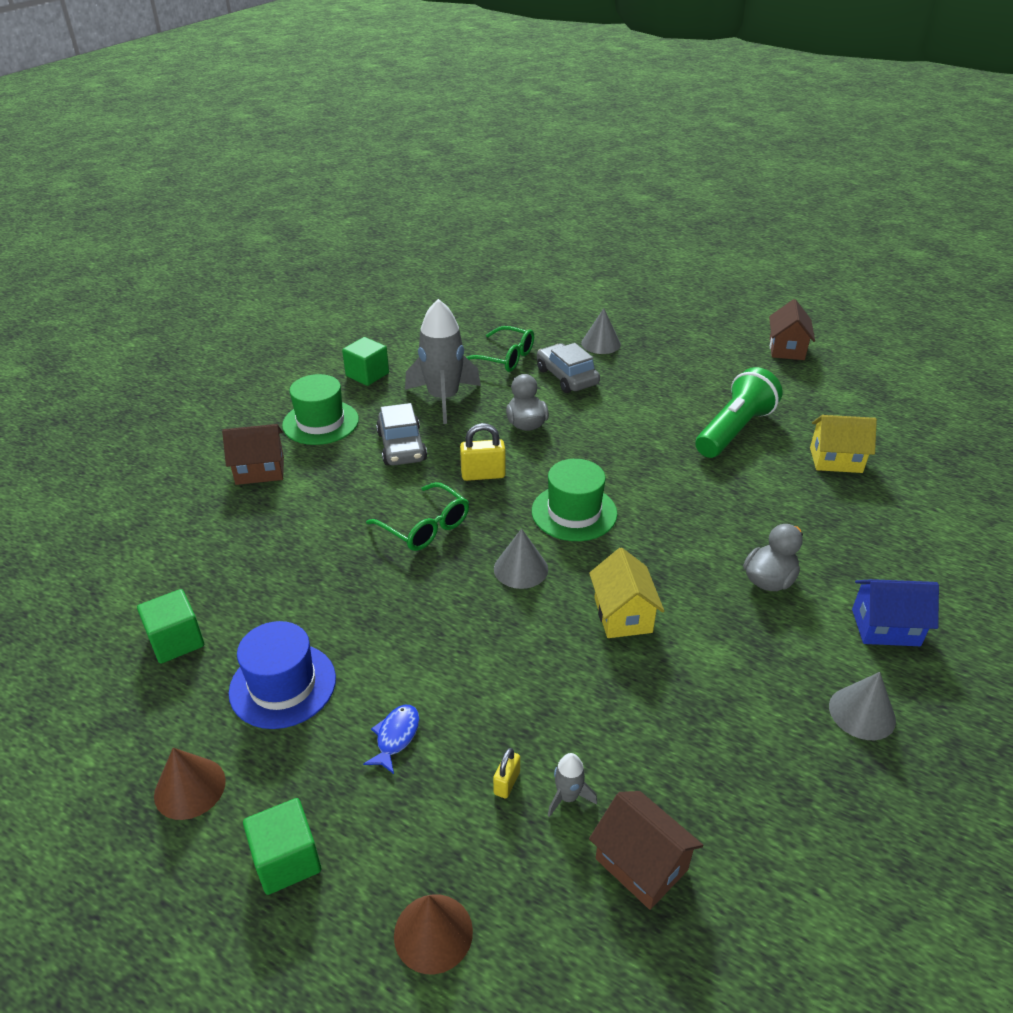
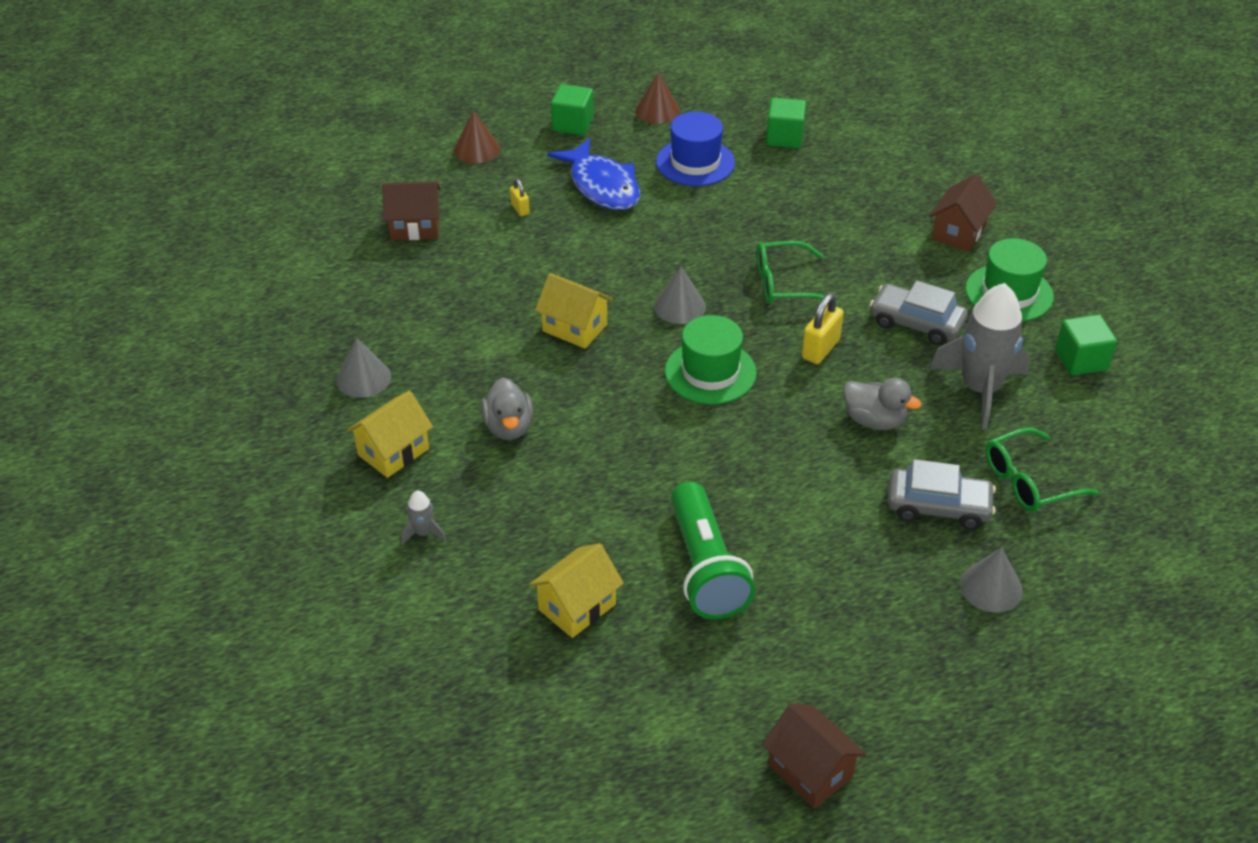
camera: 130 degrees right, 5 degrees up
blue fish [363,705,419,774] -> blue fish [547,138,640,210], size x2.13
grey rocket [548,753,597,817] -> grey rocket moved to [401,491,446,545]
blue house [852,579,939,646] -> yellow house [346,391,433,478]

